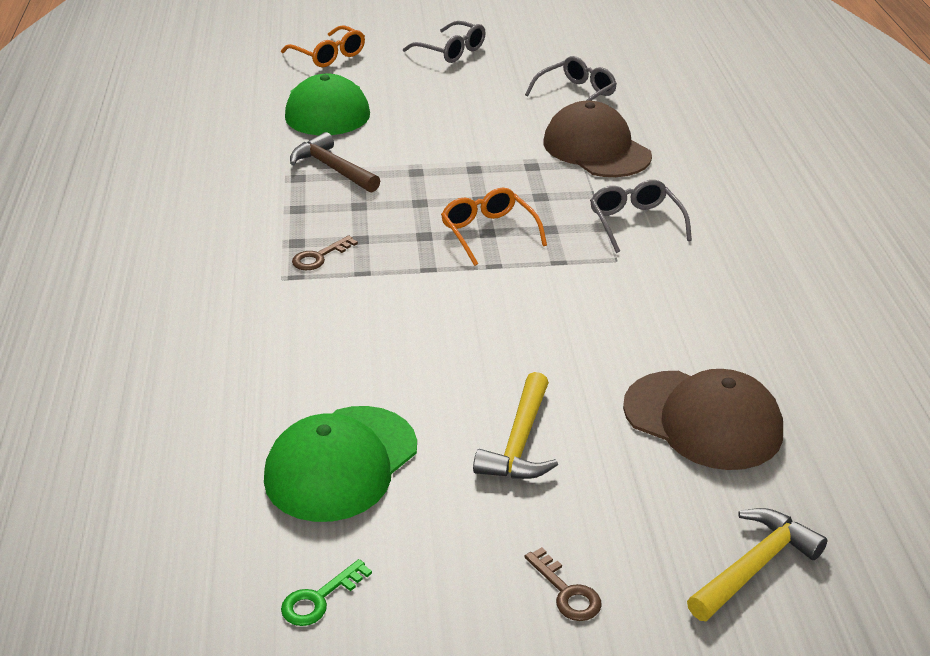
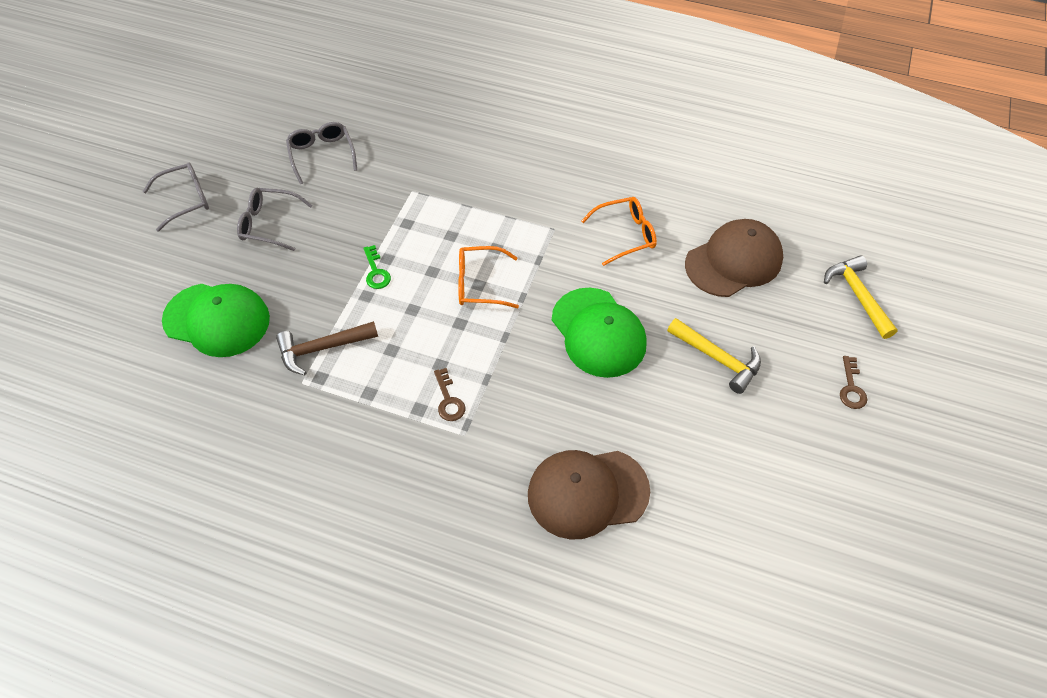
camera: 65 degrees left, 20 degrees up
green cap [264,406,417,522] -> green cap moved to [552,288,647,378]
orange glasses [281,25,365,67] -> orange glasses moved to [581,197,657,266]
green key [281,559,372,626] -> green key moved to [363,245,391,289]
brown key [525,547,602,621] -> brown key turned 105 degrees clockwise [840,356,867,409]
brown cap [544,101,652,177] -> brown cap moved to [528,450,650,540]
grey glasses [590,180,692,253] -> grey glasses moved to [237,188,313,251]

